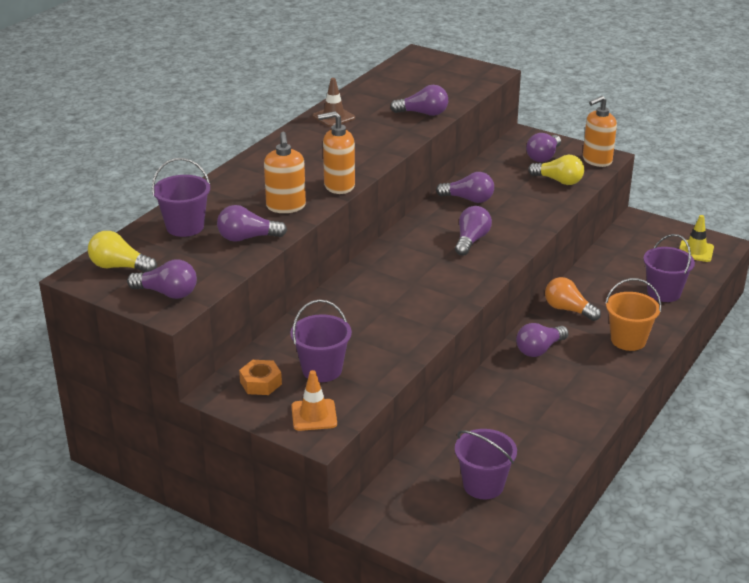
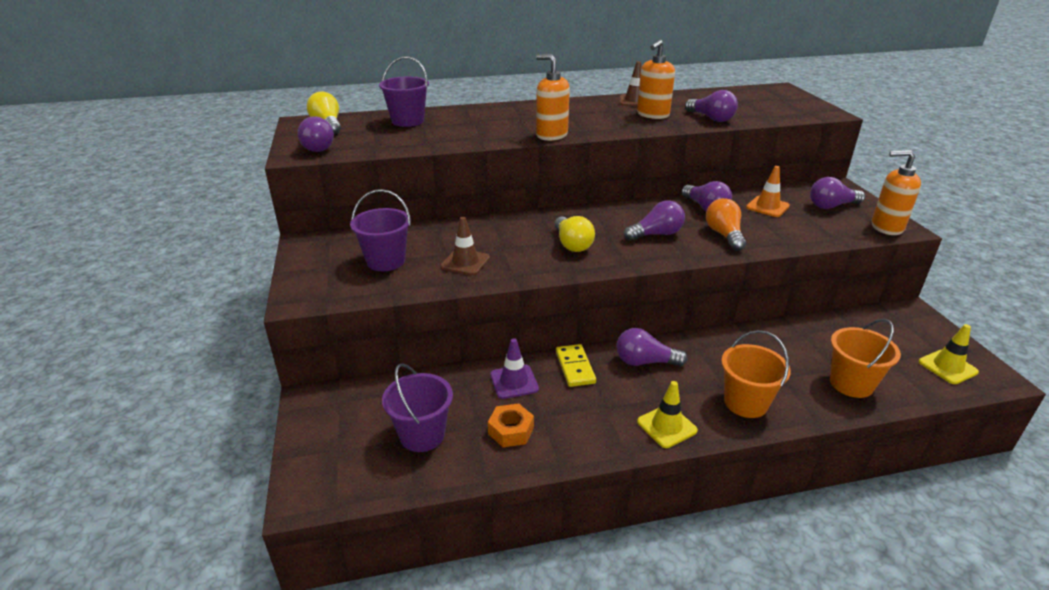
camera: 45 degrees right, 0 degrees up
purple light bulb [217,205,287,242] -> none
orange nut [239,360,282,395] -> orange nut moved to [488,403,534,447]
orange soap dispenser [264,132,306,213] -> orange soap dispenser moved to [637,40,675,119]
orange traffic cone [291,370,337,431] -> orange traffic cone moved to [746,166,790,217]
yellow light bulb [528,155,584,185] -> yellow light bulb moved to [555,216,595,252]
orange light bulb [545,277,601,321] -> orange light bulb moved to [706,198,746,251]
purple bucket [643,234,695,302] -> orange bucket [830,319,901,398]
none -> brown traffic cone [440,217,490,275]
none -> purple traffic cone [490,338,539,399]
none -> yellow domino [556,344,596,387]
none -> yellow traffic cone [637,381,698,448]

